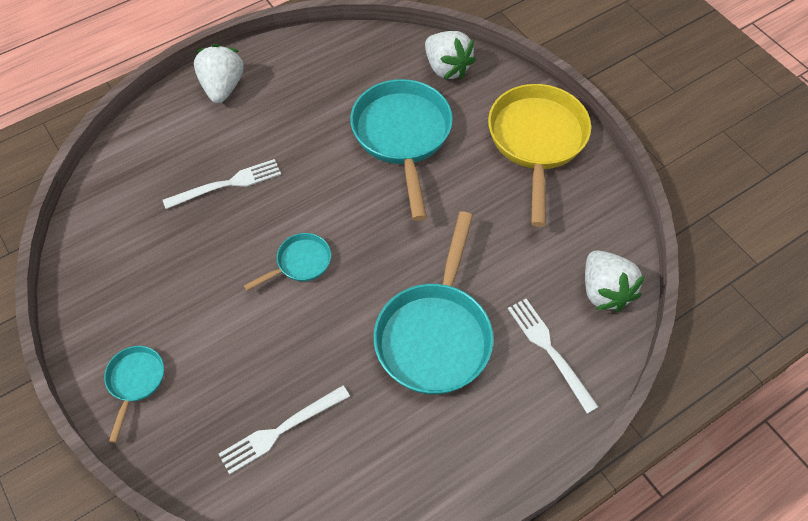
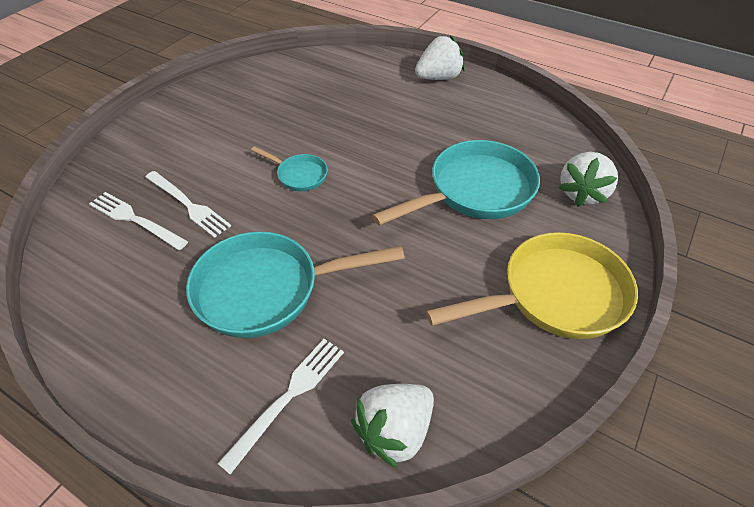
camera: 65 degrees right, 10 degrees down
turquoise pan [104,346,164,442] -> none
white fork [163,159,281,209] -> white fork moved to [145,171,231,238]

